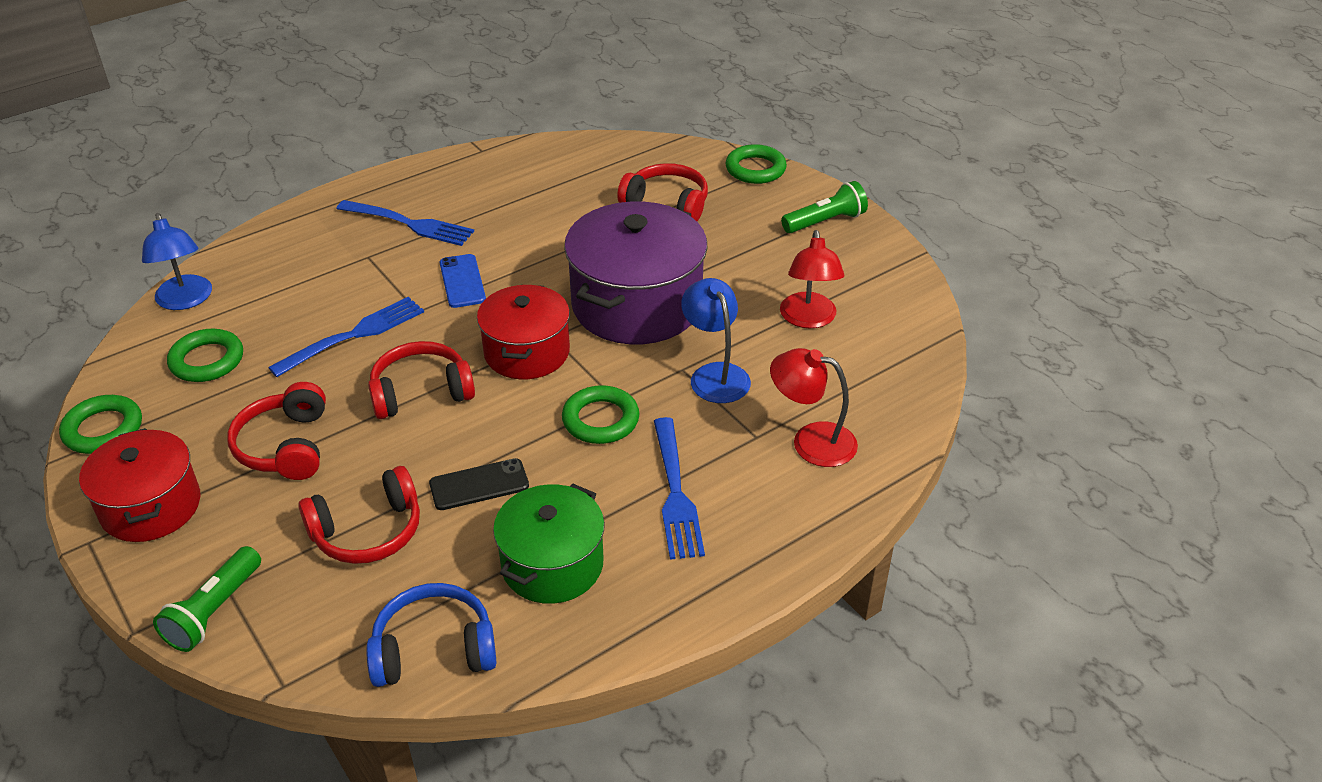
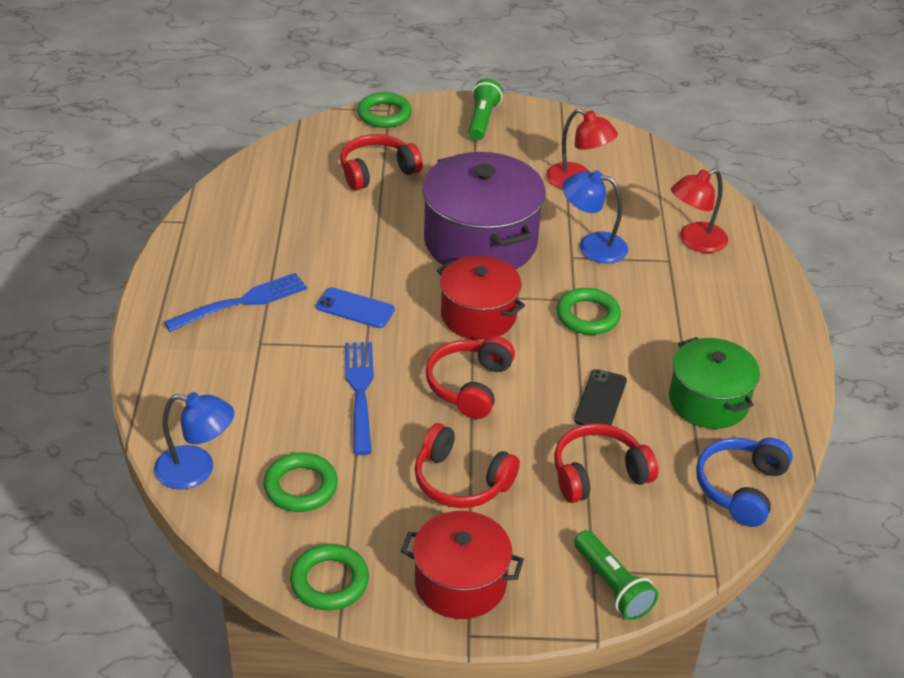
camera: 55 degrees left, 0 degrees up
red headphones [298,466,420,564] -> red headphones turned 120 degrees counterclockwise [554,423,658,503]
blue fork [654,417,705,560] -> none

